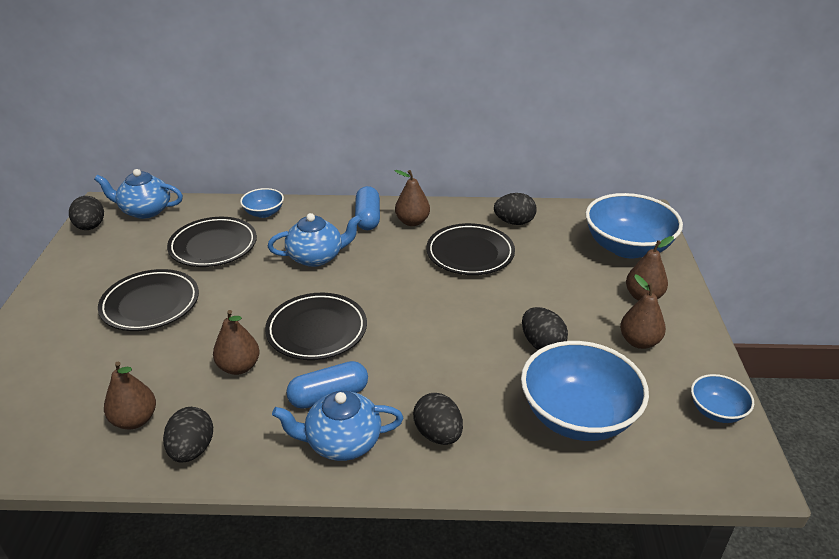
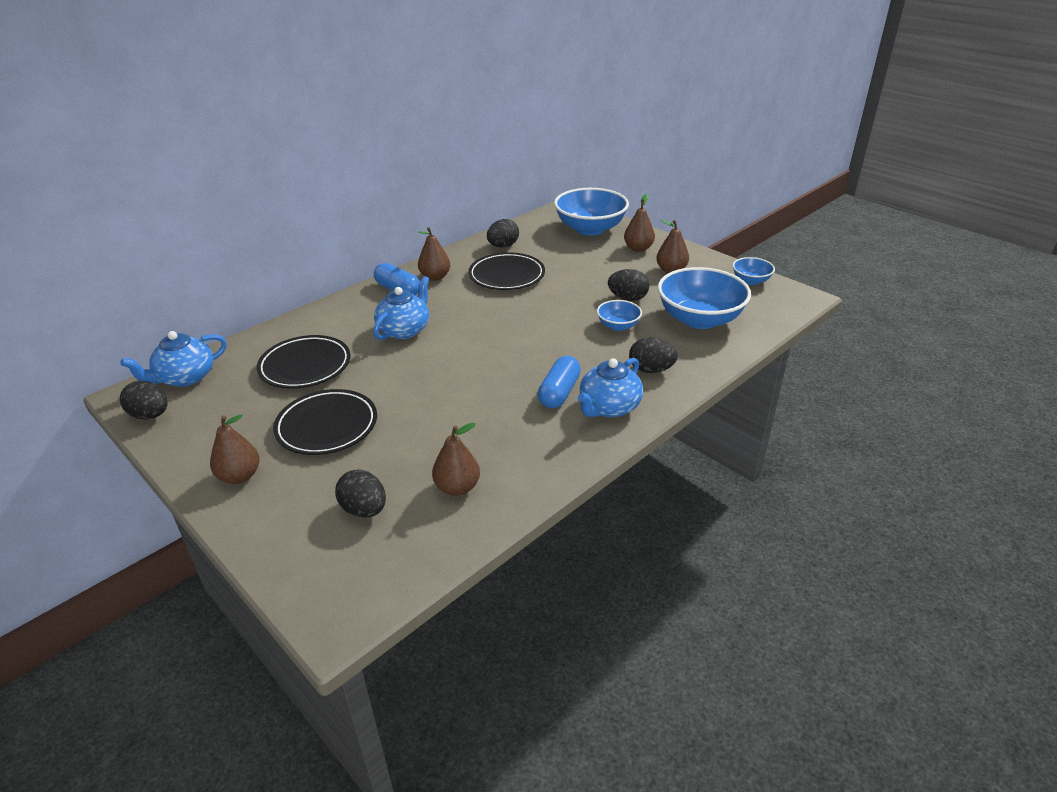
camera: 45 degrees left, 0 degrees up
black egg [163,407,213,462] -> black egg moved to [335,469,386,518]
brown pear [213,310,260,375] -> brown pear moved to [210,414,260,484]
blue bowl [240,188,284,218] -> blue bowl moved to [597,300,642,331]
black plate [265,293,367,360] -> none

